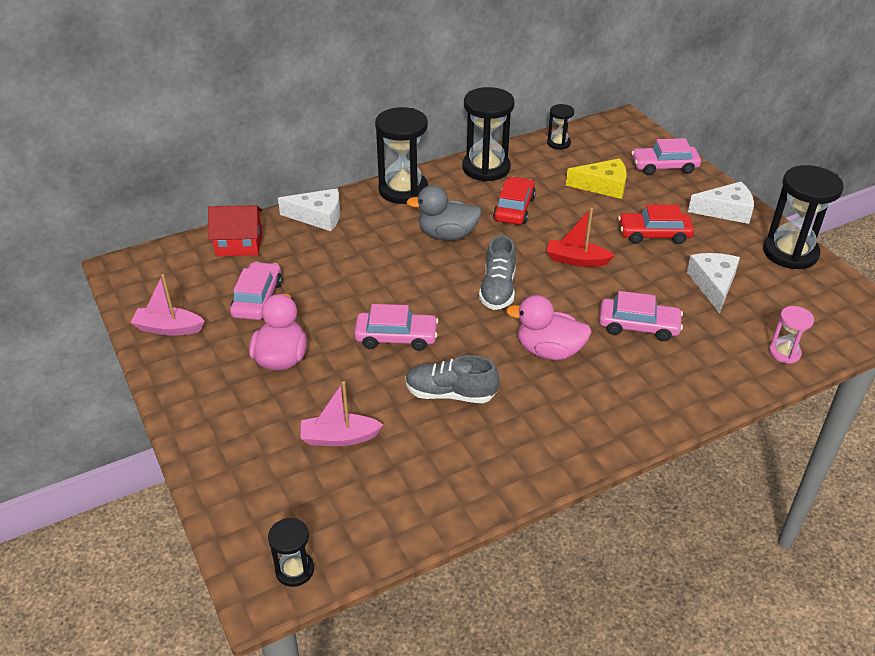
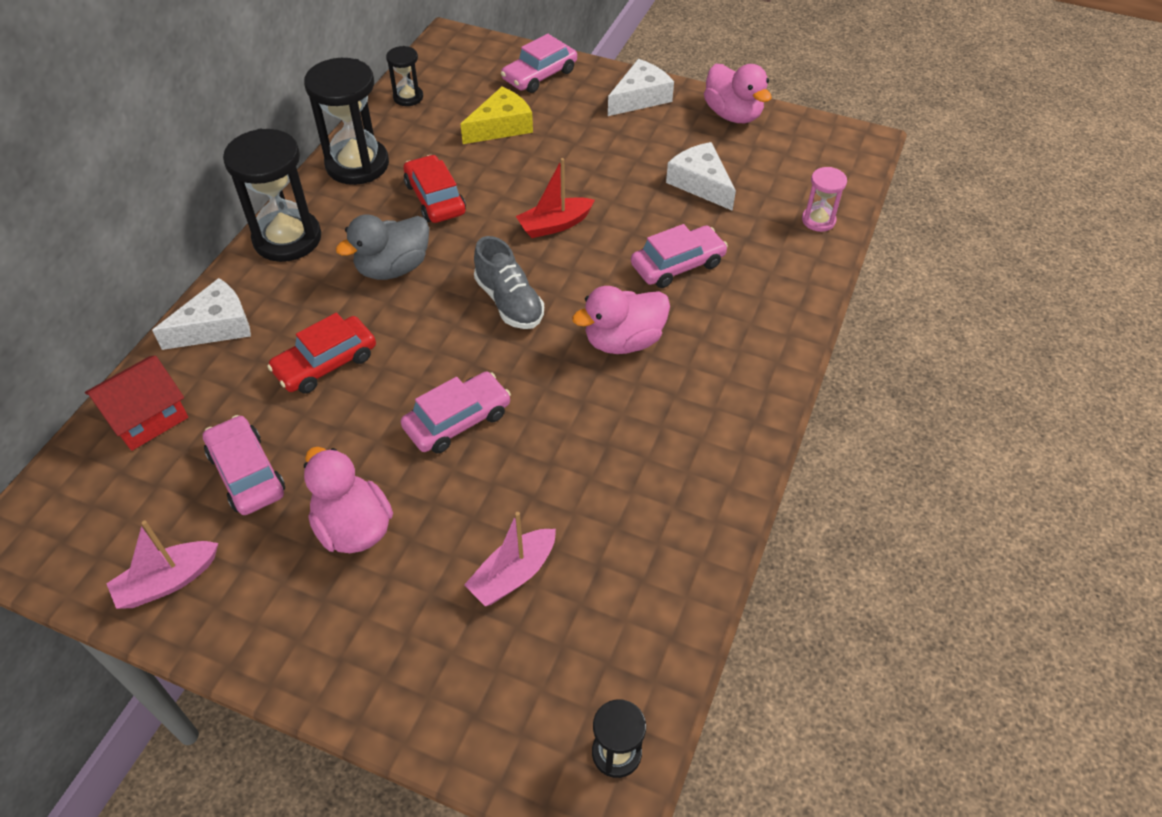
camera: 40 degrees left, 10 degrees up
grey shoe [405,355,499,403] -> none
red car [618,204,694,244] -> red car moved to [267,313,376,394]
black hourglass [763,165,844,269] -> pink duck [704,64,771,123]

